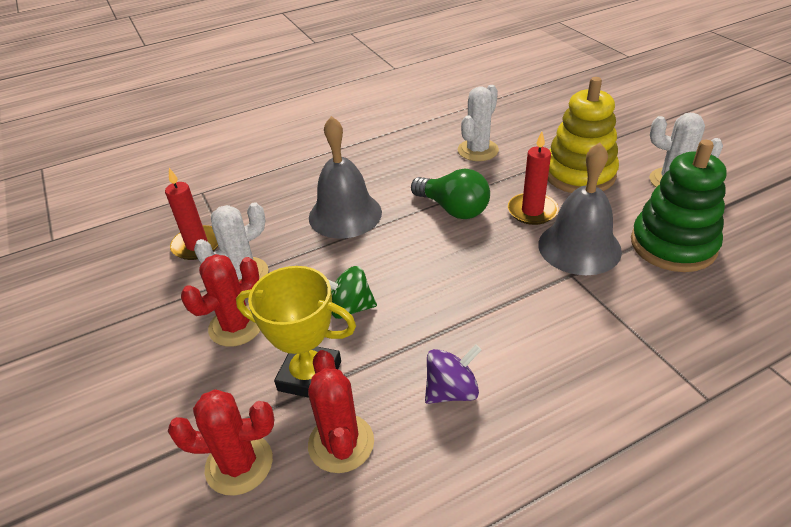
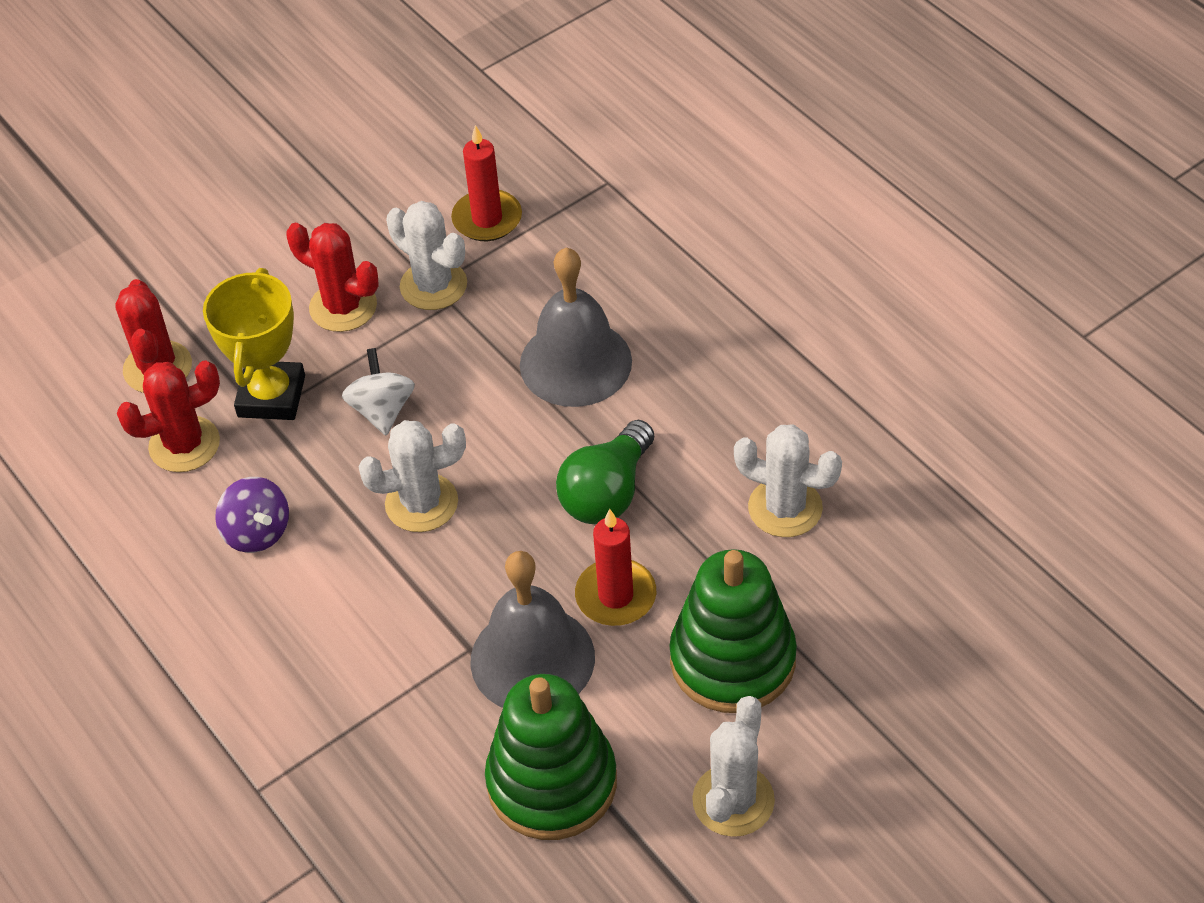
camera: 80 degrees right, 10 degrees up
green spinning top [328,266,377,319] -> white spinning top [342,348,415,435]
yellow stacking toy [548,77,619,193] -> green stacking toy [669,549,797,713]
none -> white cactus [359,420,466,532]

